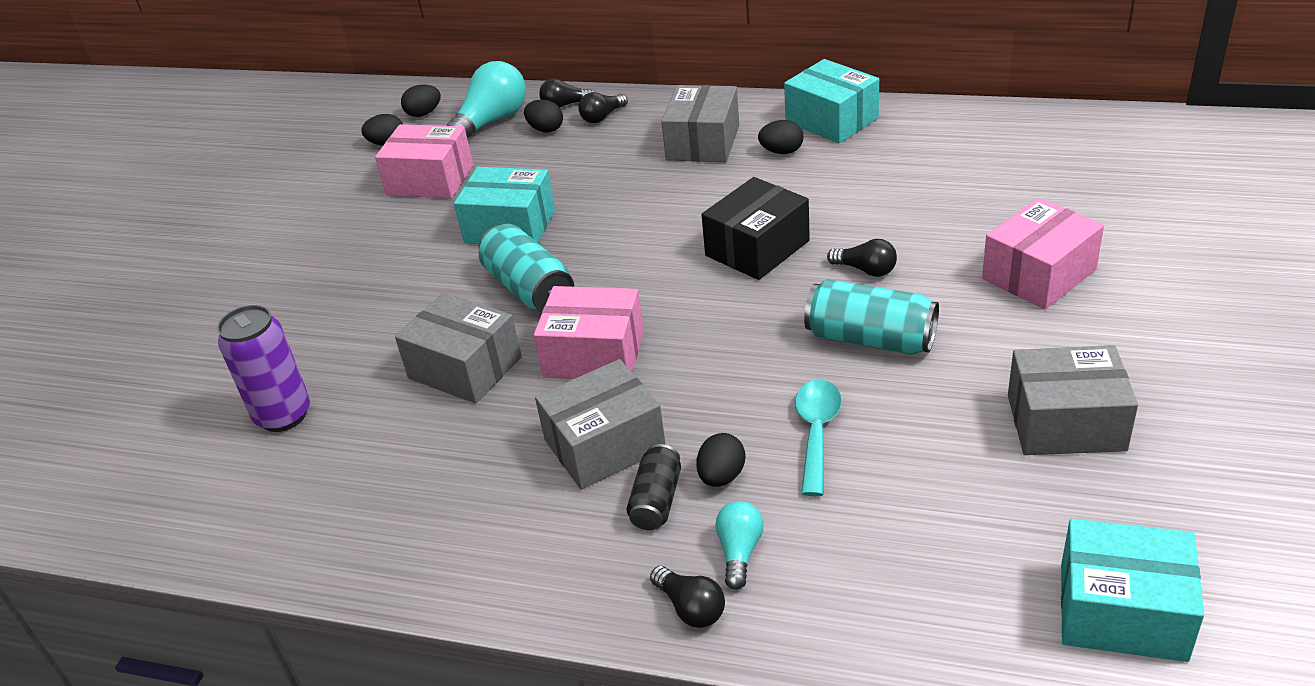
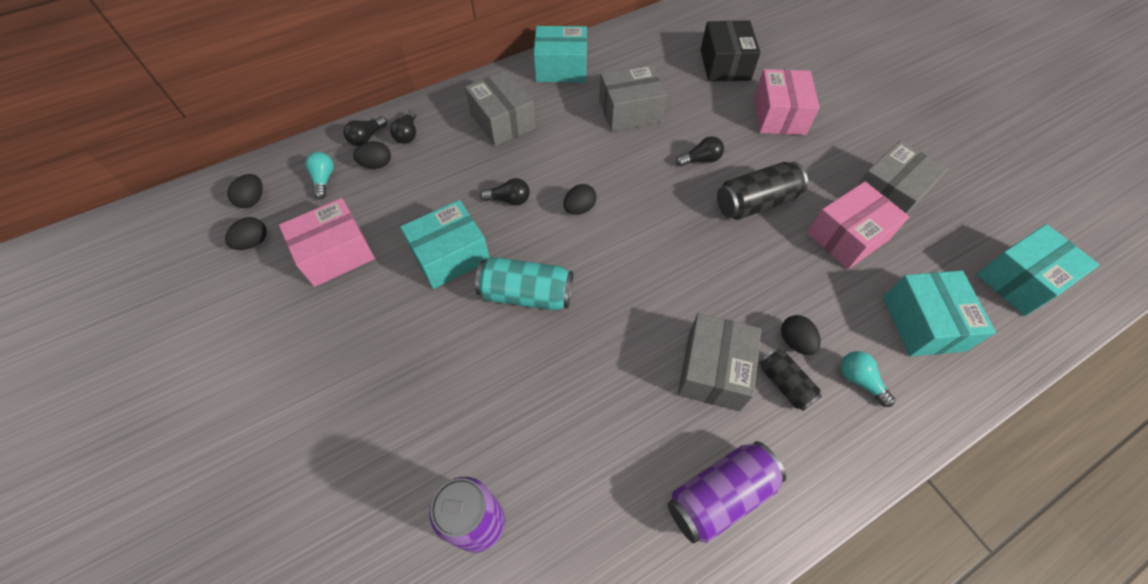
camera: 50 degrees left, 20 degrees up
grey box [395,293,522,404] -> grey box moved to [599,65,667,131]
turquoise light bulb [447,61,526,139] -> turquoise light bulb [305,152,334,199], size x0.53
pink box [534,286,644,379] -> pink box moved to [807,182,909,269]
black light bulb [650,566,725,628] -> black light bulb moved to [480,178,530,205]
black box [701,177,810,280] -> black box moved to [700,20,761,82]
black egg [758,120,804,154] -> black egg moved to [563,184,597,215]
turquoise spoon [795,379,842,496] -> none
turquoise can [804,279,939,355] -> black can [717,162,808,220]
none -> purple can [668,441,786,543]
none -> turquoise box [883,271,996,356]

